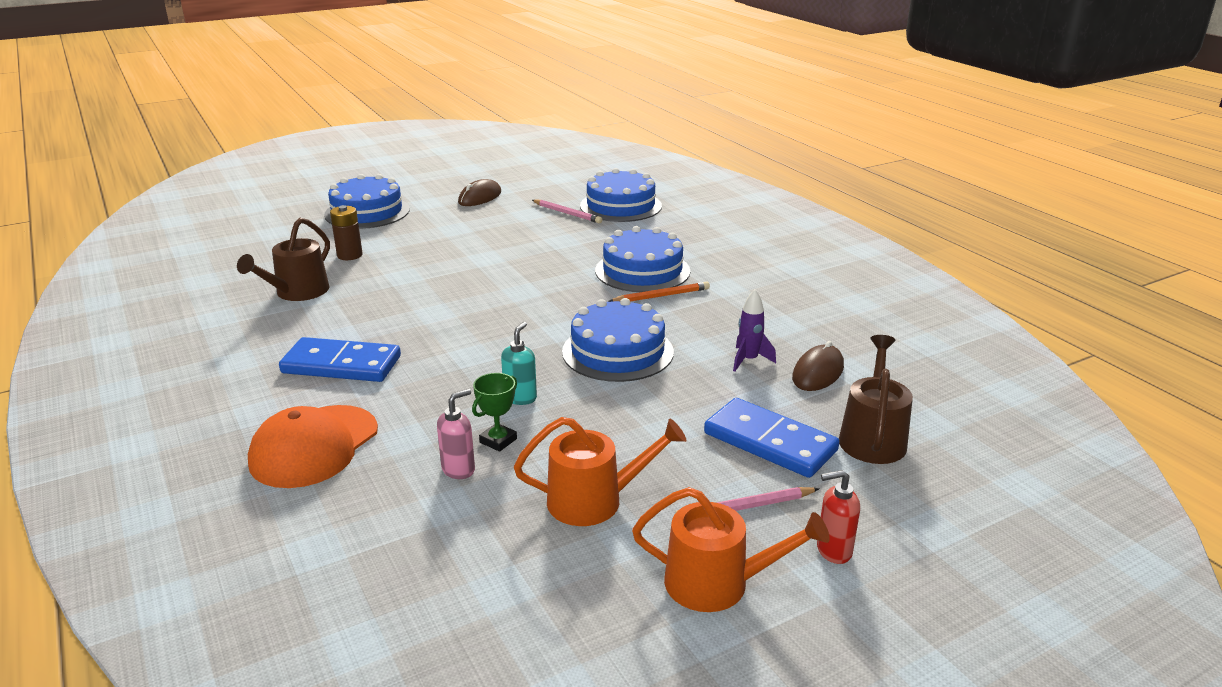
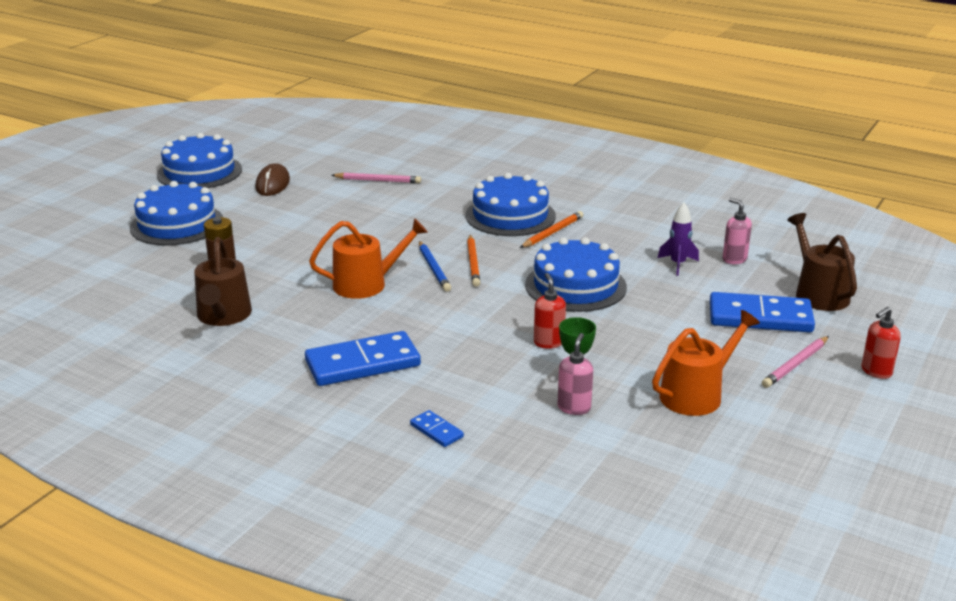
camera: 30 degrees left, 0 degrees up
orange cap [248,405,378,488] -> blue domino [410,410,464,447]
turquoise soap dispenser [501,322,537,405] -> red soap dispenser [534,273,566,349]
blue cake [580,168,662,222] -> blue cake moved to [157,133,242,188]
orange watering can [632,487,830,612] -> orange watering can moved to [309,218,428,299]
brown mouse [792,341,844,391] -> pink soap dispenser [722,198,752,264]
none -> blue pencil [419,241,451,292]
none -> orange pencil [467,235,480,287]

